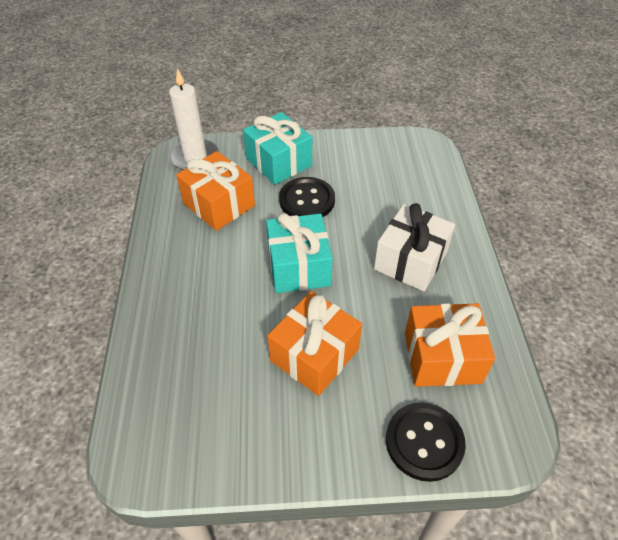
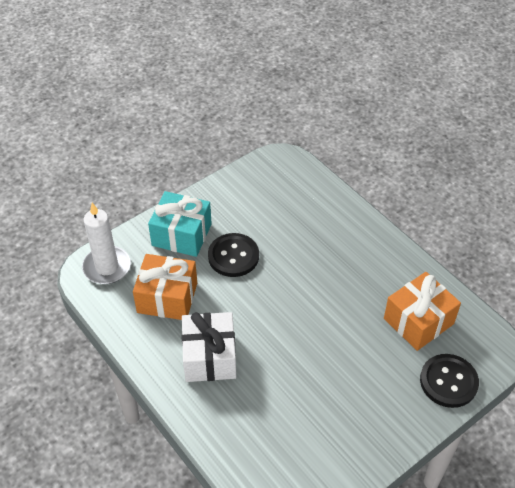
camera: 35 degrees left, 0 degrees up
turquoise gift [266,213,333,293] -> none
orange gift [267,291,362,396] -> none
white gift [374,203,455,291] -> white gift moved to [182,312,236,382]

